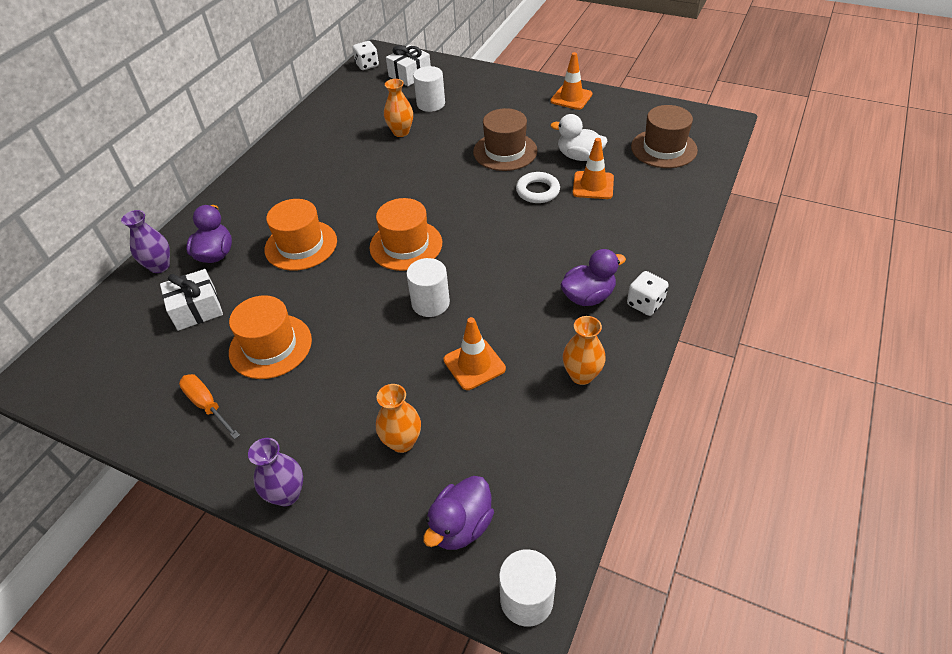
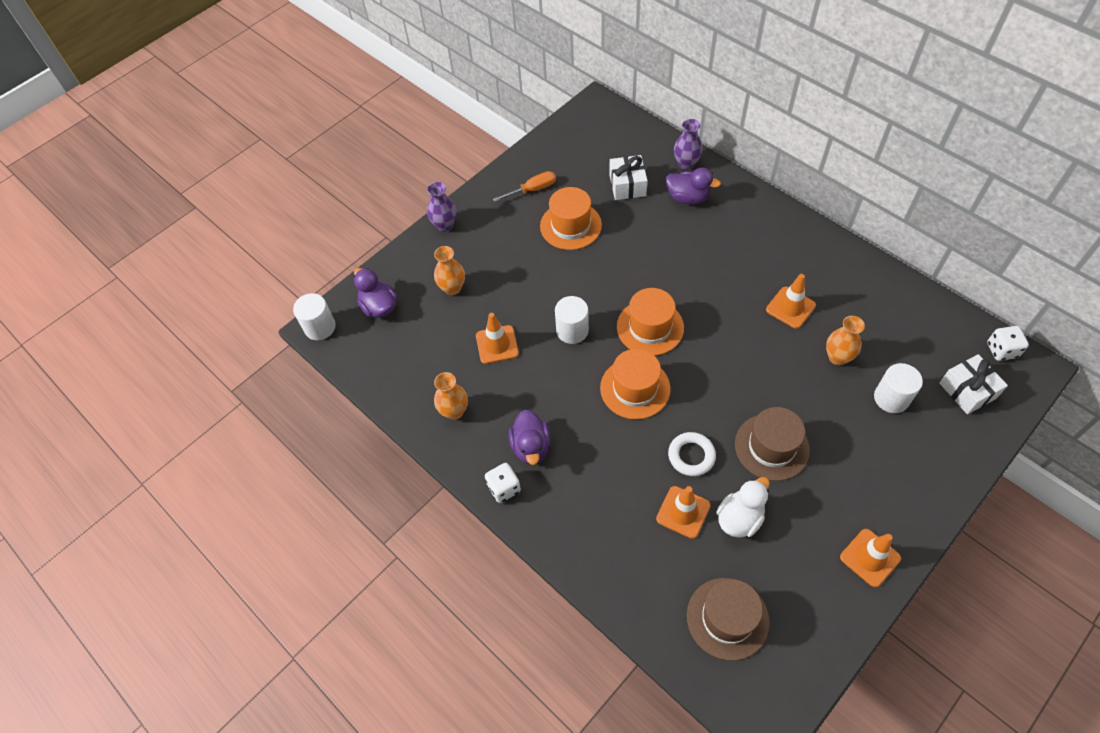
camera: 110 degrees right, 10 degrees up
orange hat [265,199,337,271] -> orange hat moved to [600,349,671,419]
none -> orange traffic cone [766,274,816,329]

